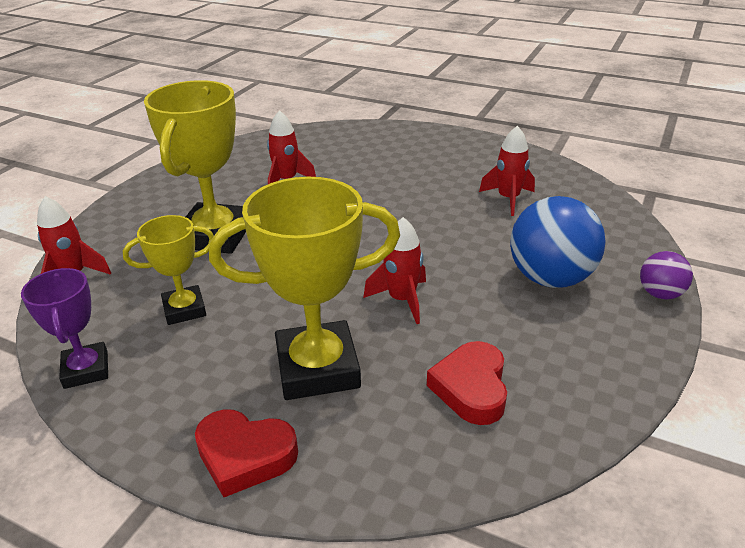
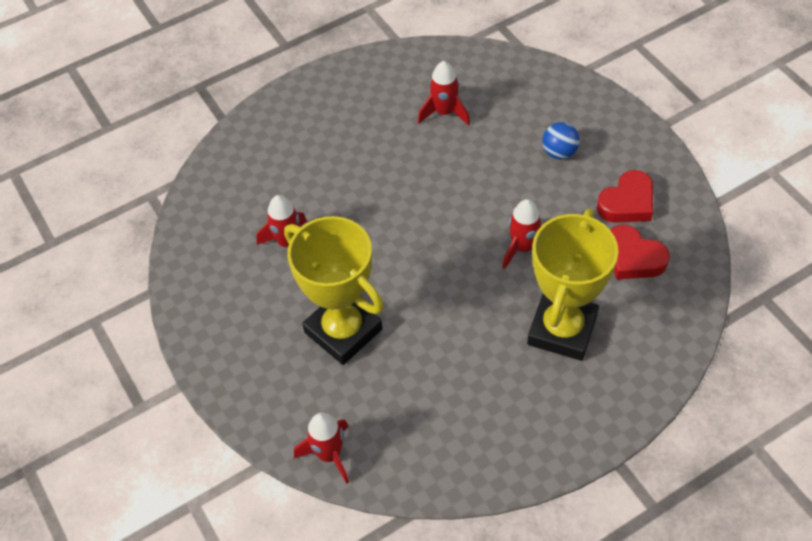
camera: 55 degrees left, 20 degrees up
purple trophy [21,268,108,389] -> none
yellow trophy [123,215,214,325] -> none
red heart [195,409,298,497] -> red heart moved to [597,170,653,223]
blue ball [510,196,606,288] -> blue ball [542,122,580,160], size x0.52
purple ball [640,251,693,300] -> none

